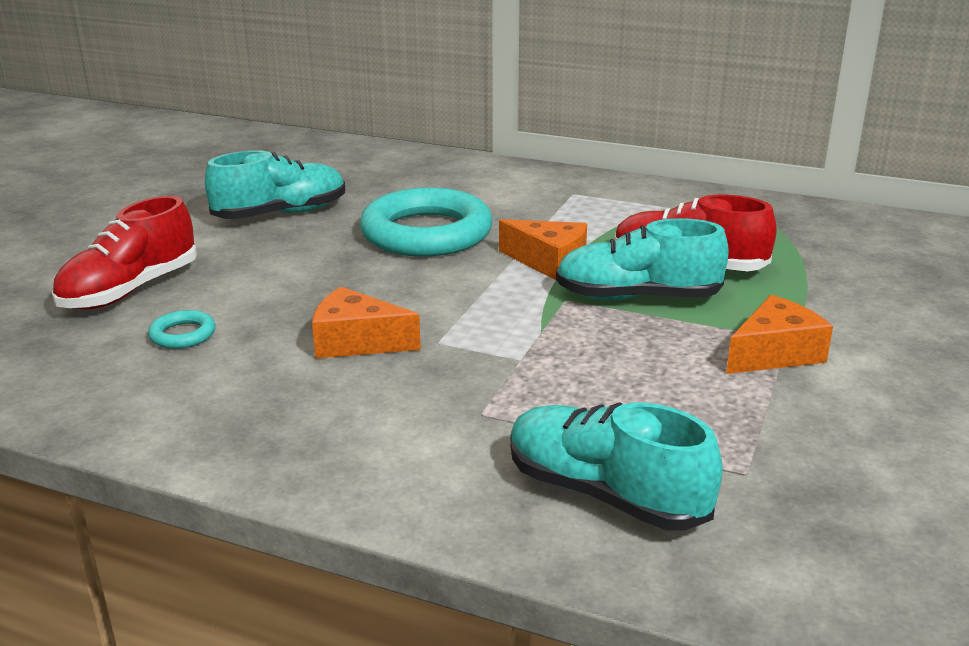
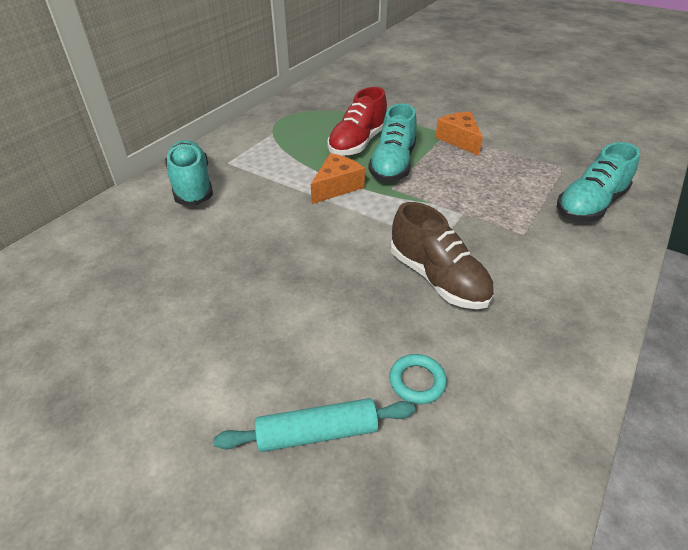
camera: 80 degrees left, 15 degrees up
red shoe [52,196,197,310] -> turquoise rolling pin [213,398,415,452]
turquoise shoe [205,150,345,219] -> turquoise shoe moved to [165,140,213,206]
orange cheese [312,287,421,359] -> brown shoe [390,202,494,309]
turquoise ring [360,187,493,257] -> none

